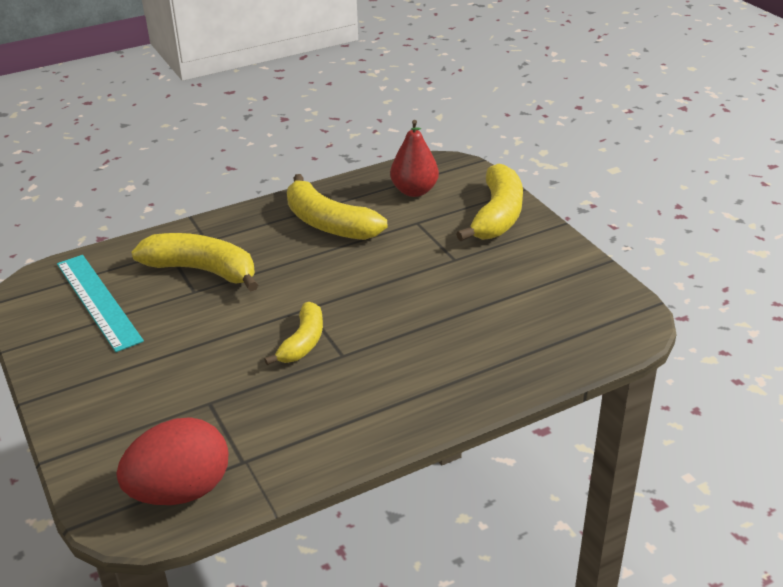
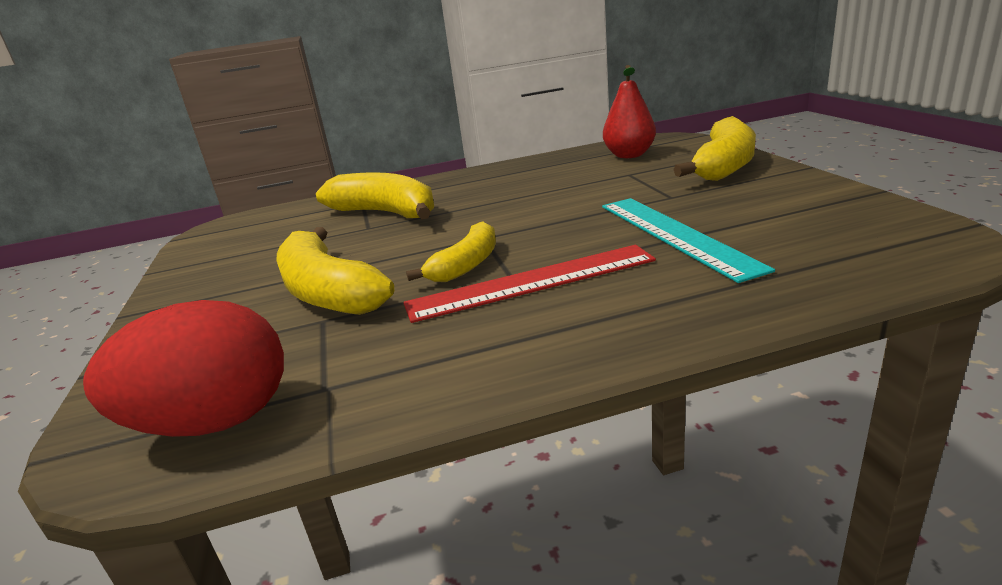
camera: 15 degrees right, 10 degrees down
turquoise ruler [57,255,144,352] -> turquoise ruler moved to [602,198,775,283]
yellow banana [287,174,387,240] -> yellow banana moved to [277,227,394,315]
none -> red ruler [403,245,656,323]

